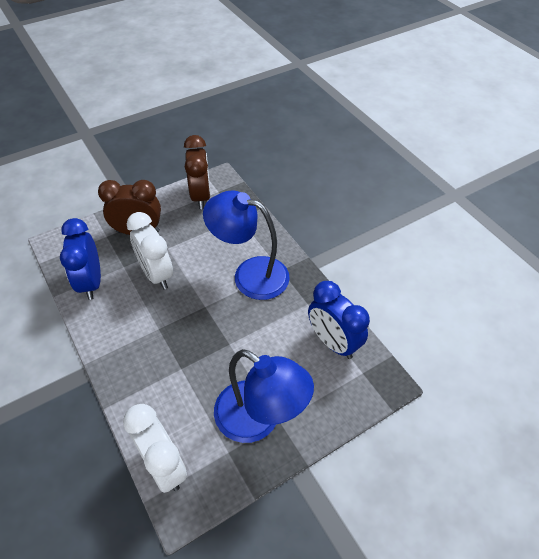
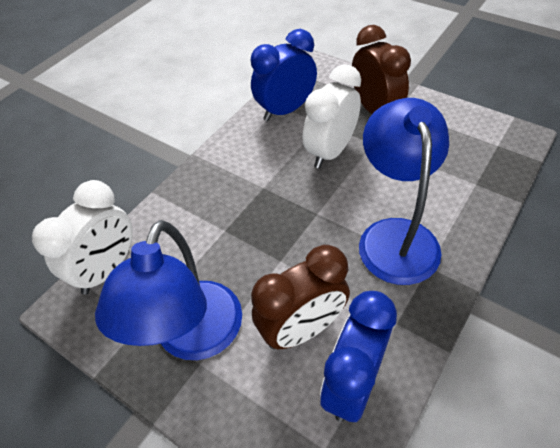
camera: 70 degrees right, 0 degrees up
brown clock [184,135,211,209] -> brown clock moved to [251,245,350,349]

